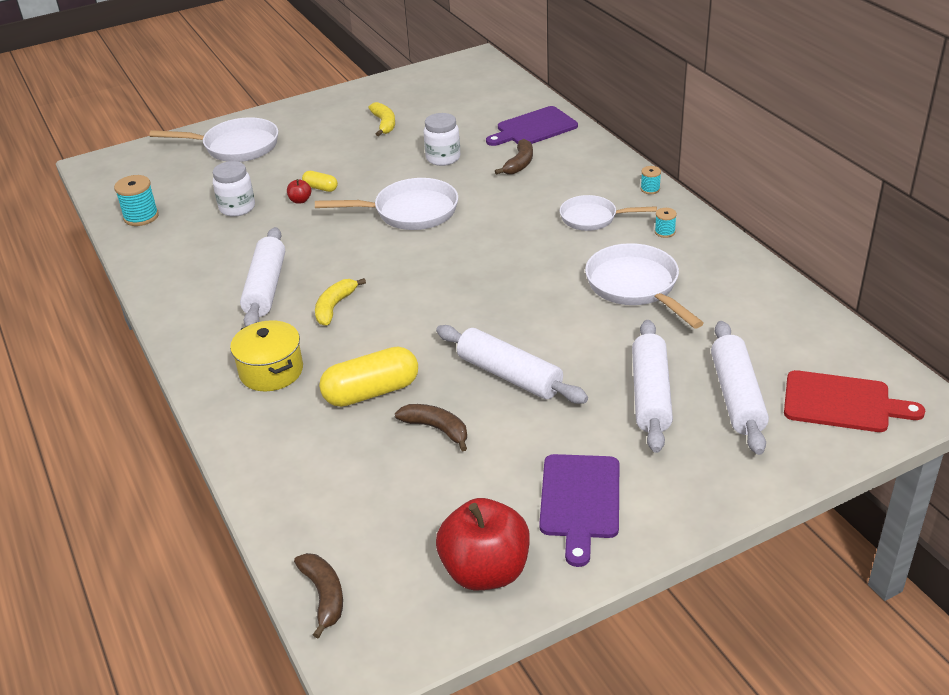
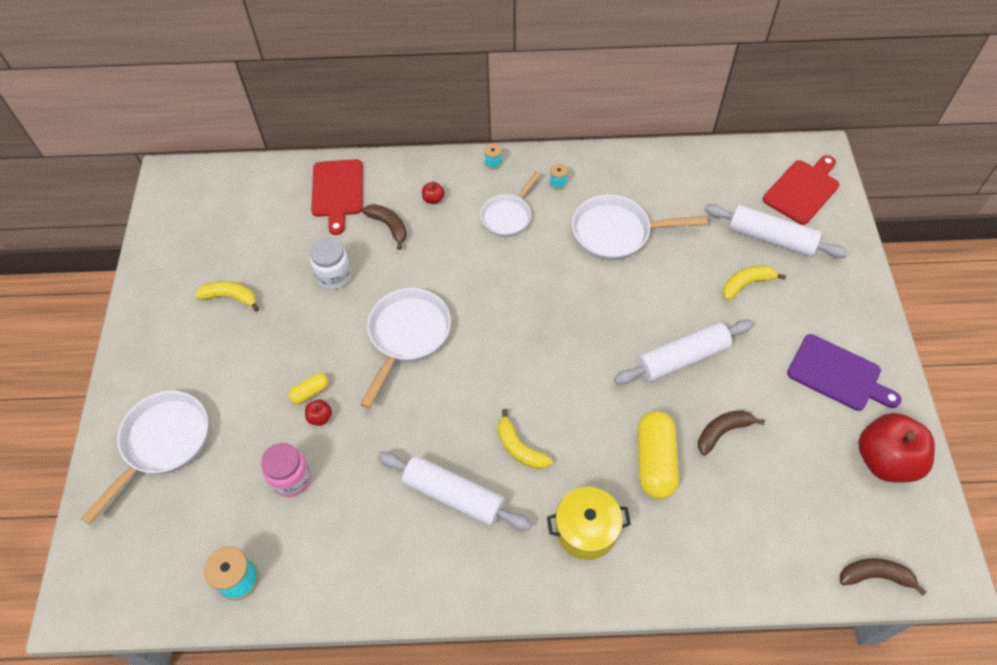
camera: 65 degrees left, 20 degrees up
white jar [213,161,255,217] -> pink jar [261,443,311,497]
purple cutting board [486,106,578,146] -> red cutting board [311,159,363,235]
white rolling pin [632,320,673,453] -> yellow banana [723,265,786,300]
none -> red apple [422,182,445,204]

